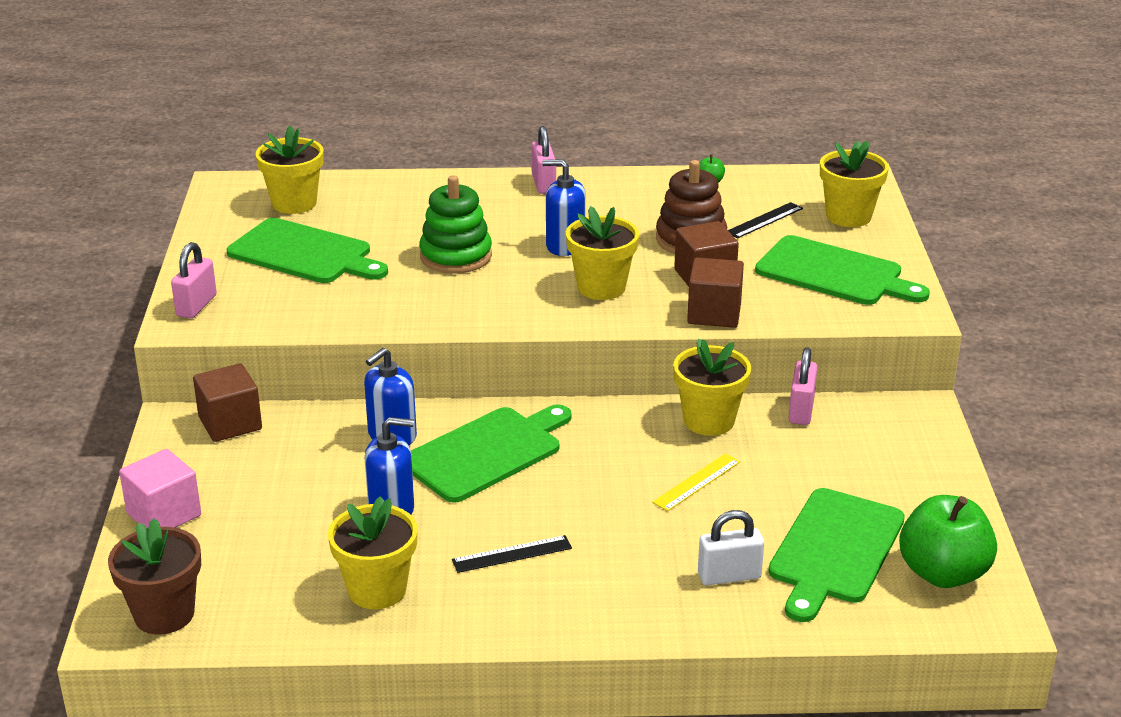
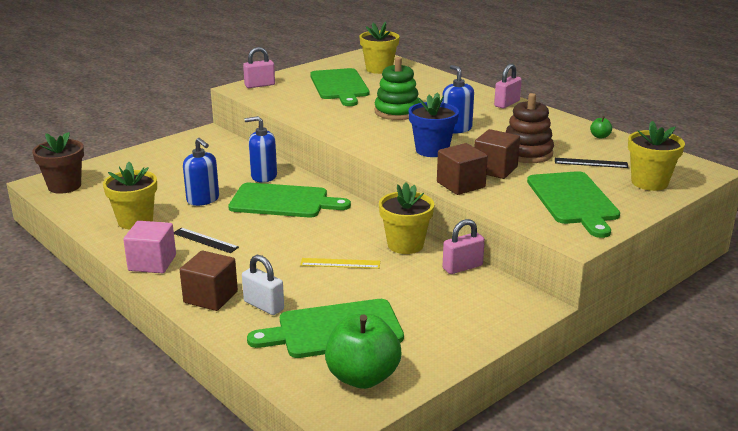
camera: 50 degrees right, 5 degrees down
pink cube [119,449,201,528] -> pink cube moved to [123,221,176,273]
brown cube [193,363,262,442] -> brown cube moved to [180,250,238,311]
yellow flower pot [566,206,639,300] -> blue flower pot [408,92,459,157]

